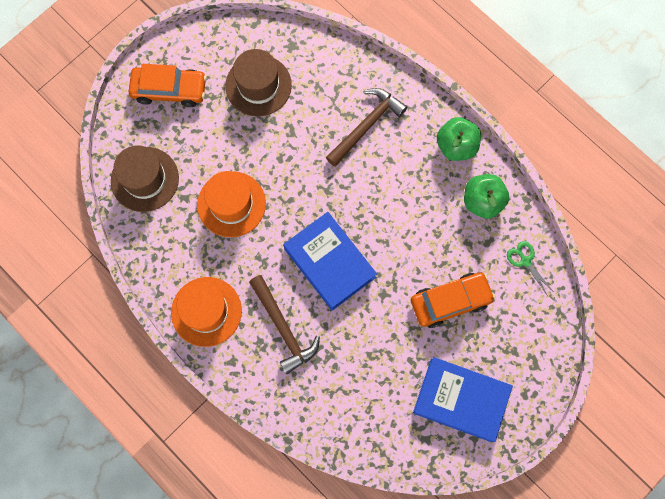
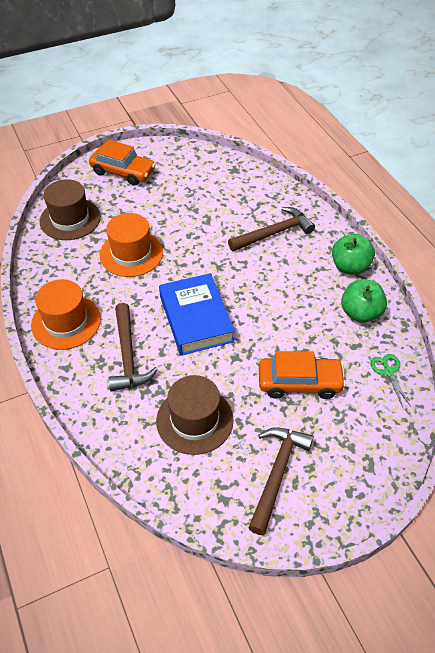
camera: 20 degrees right, 25 degrees down
brown hat [225,49,292,117] -> brown hat moved to [156,375,234,455]
blue book [413,357,513,442] -> brown hammer [248,427,314,535]

